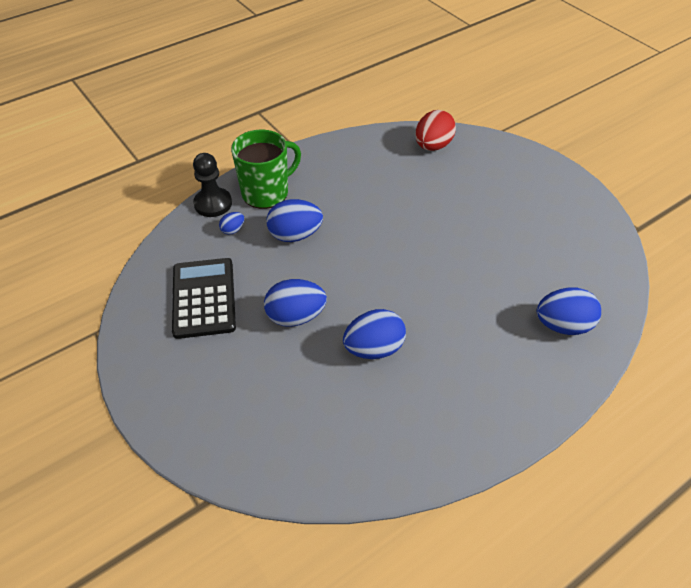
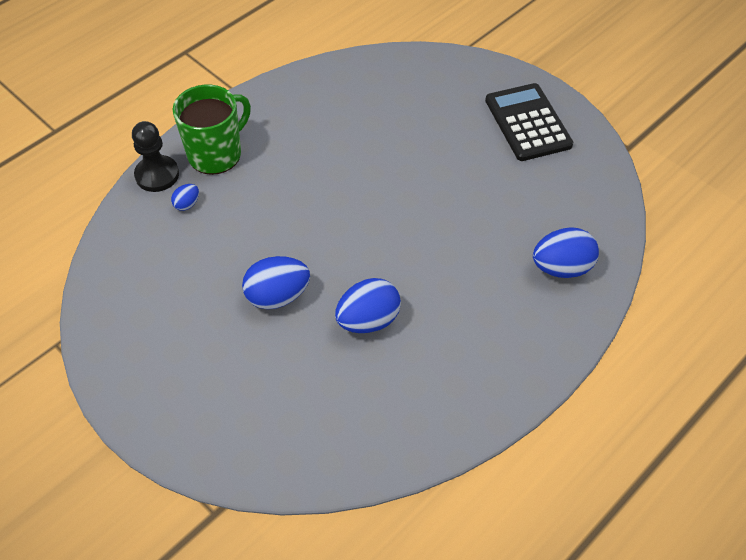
camera: 10 degrees left, 5 degrees up
black calculator [172,258,236,339] -> black calculator moved to [485,83,574,161]
blue egg [266,199,323,242] -> none
red egg [415,110,456,151] -> none

